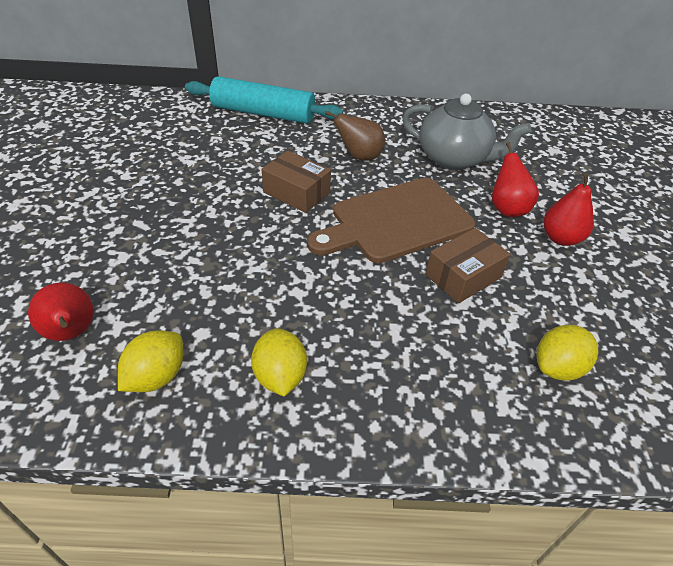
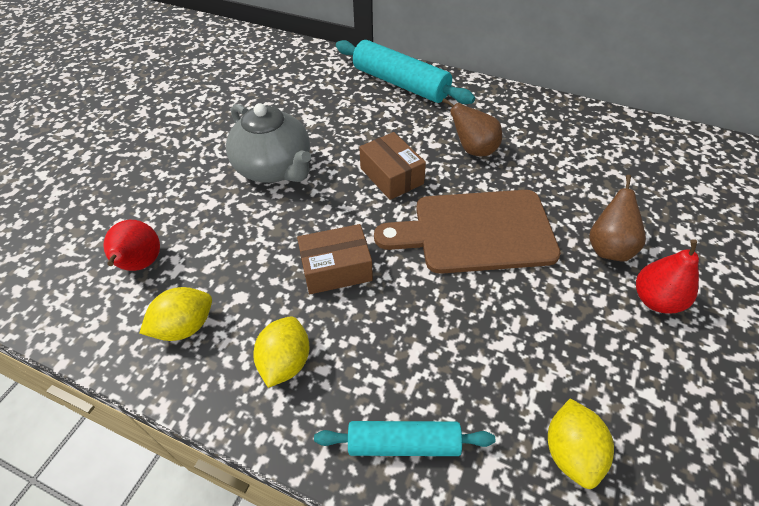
camera: 25 degrees right, 5 degrees up
grey teapot [402,94,531,170] -> grey teapot moved to [226,103,311,183]
brown box [425,228,510,303] -> brown box moved to [297,224,373,294]
red pear [492,142,539,217] -> brown pear [589,175,646,262]
yellow lemon [536,325,599,381] -> yellow lemon turned 75 degrees counterclockwise [548,399,614,489]
none -> turquoise rolling pin [314,421,495,456]

